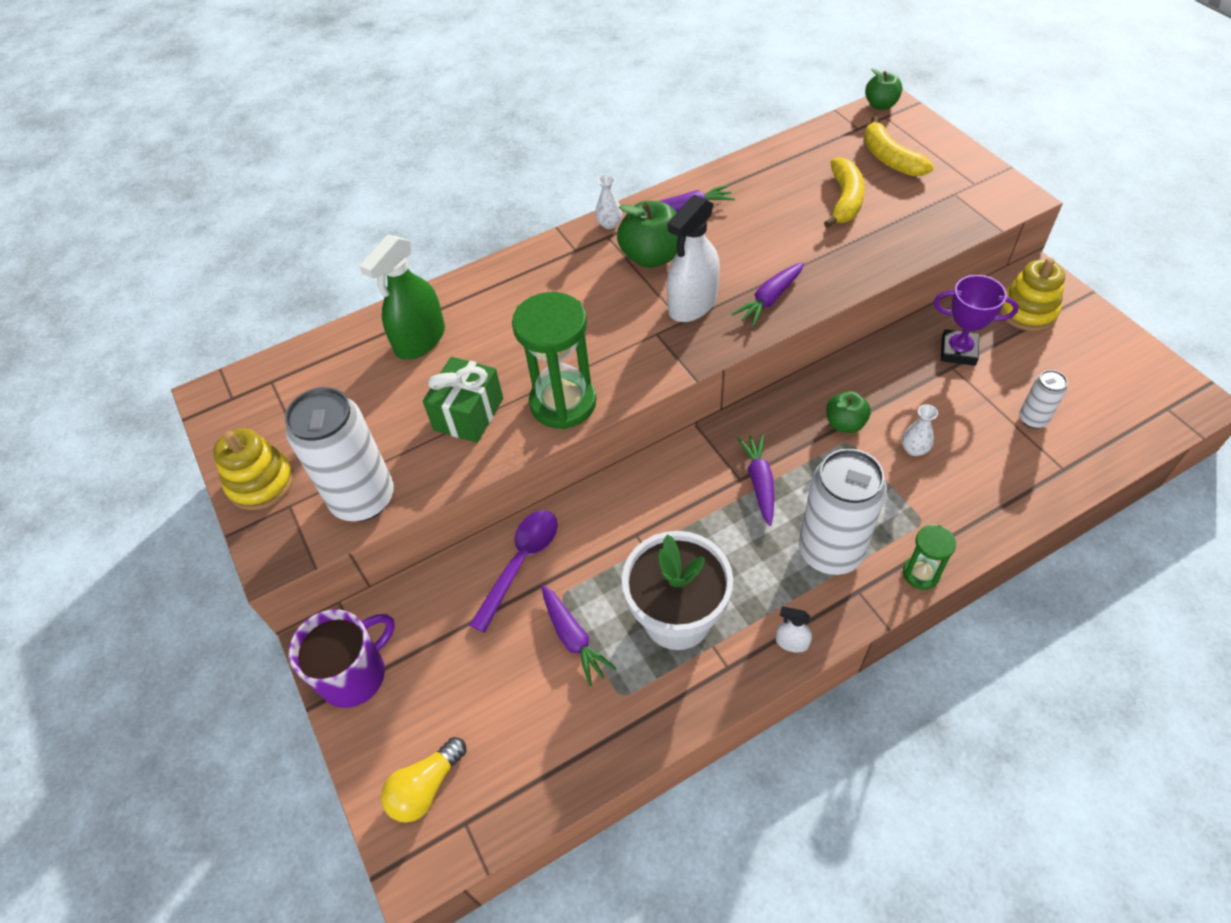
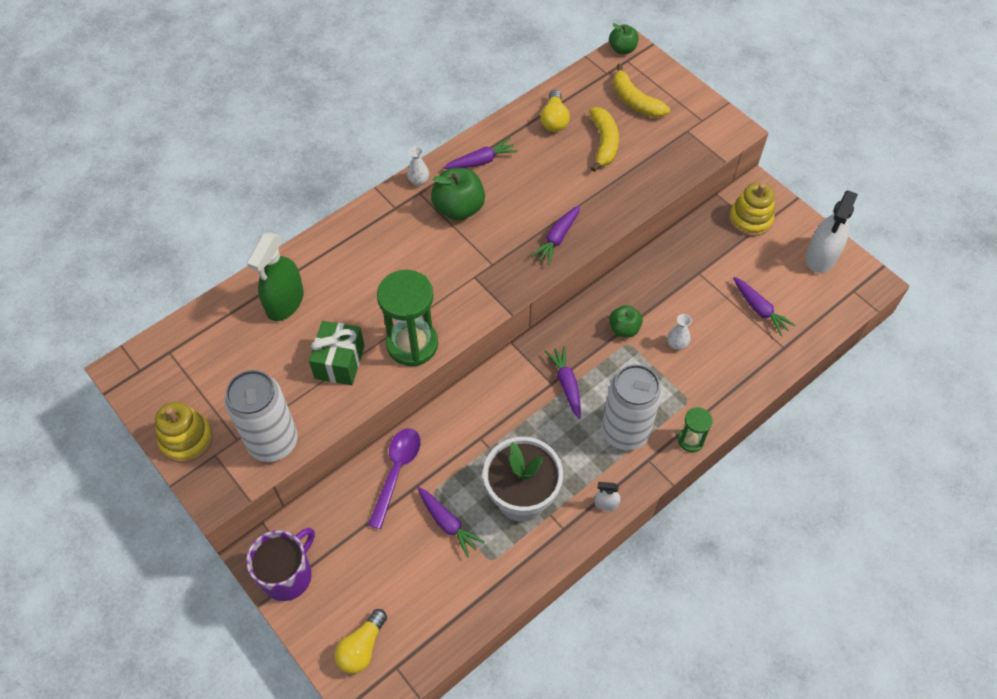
camera: 15 degrees left, 5 degrees up
white spray bottle [667,195,720,322] -> white spray bottle moved to [806,190,858,273]
purple trophy [934,275,1019,366] -> none
white can [1019,370,1067,428] -> purple carrot [733,277,796,336]
none -> yellow light bulb [541,90,570,132]

